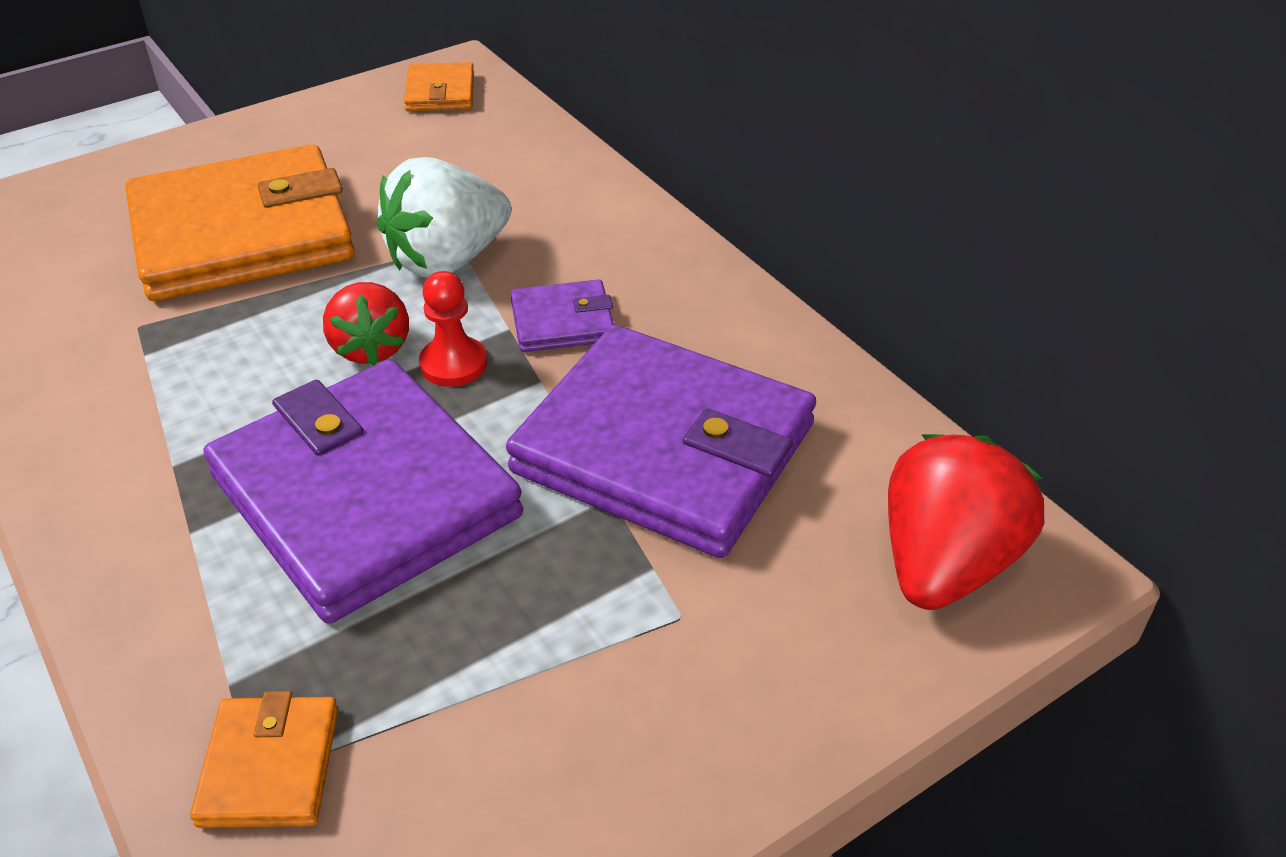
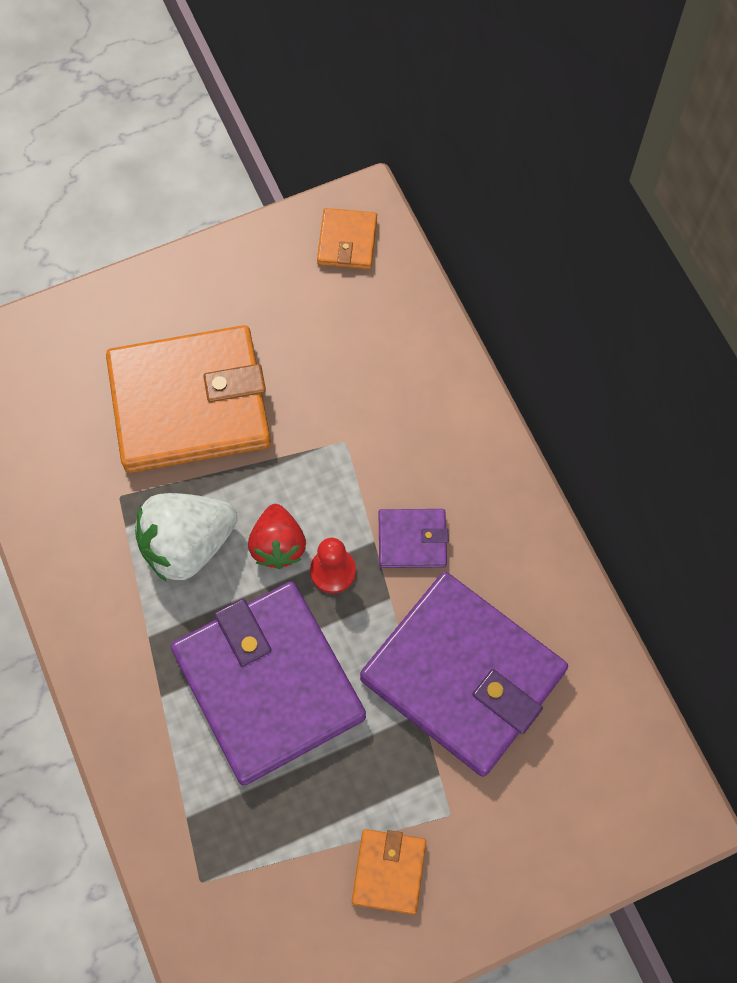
camera: 10 degrees right, 25 degrees up
orange wallet [190,691,338,828] -> orange wallet moved to [352,829,426,915]
white strawberry [377,157,511,278] -> white strawberry moved to [135,493,238,582]
red strawberry [888,434,1044,610] -> none

